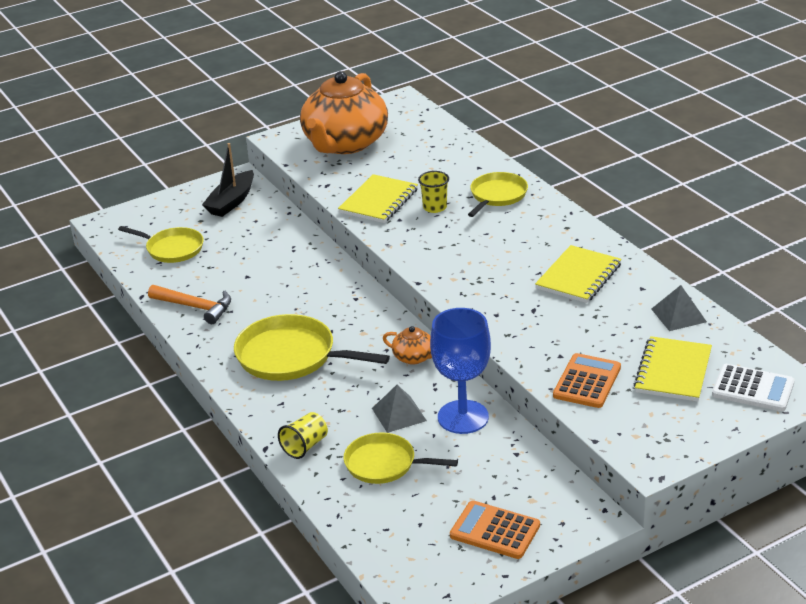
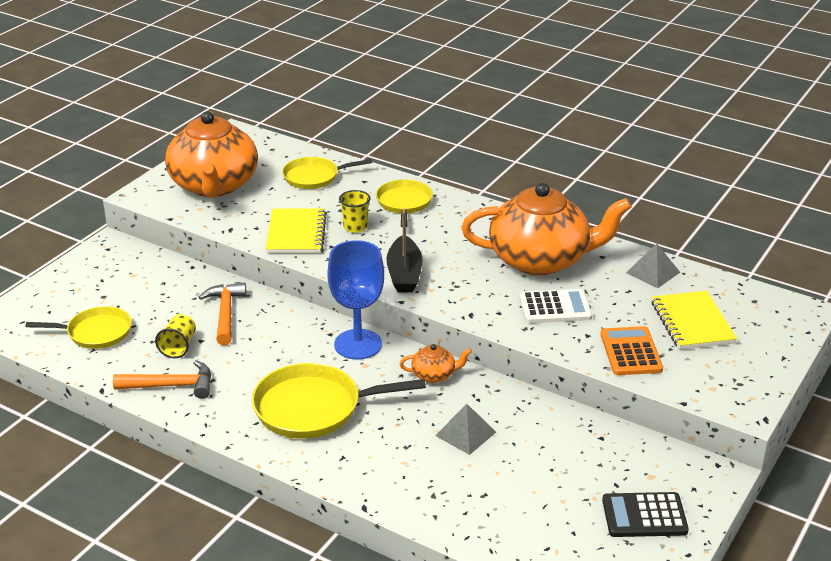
camera: 30 degrees left, 0 degrees up
black boat [202,143,254,217] -> black boat moved to [386,208,423,293]
yellow cup [278,412,328,459] -> yellow cup moved to [155,314,196,358]
yellow pan [343,432,458,484] -> yellow pan moved to [282,157,372,189]
blue goblet [430,308,491,434] -> blue goblet moved to [327,240,384,360]
orange calculator [450,500,540,559] -> black calculator [602,492,689,537]
yellow notebook [535,245,622,303] -> orange teapot [462,183,632,276]
white calculator [712,364,795,411] -> white calculator moved to [519,289,592,323]
none -> orange hammer [199,282,246,345]

